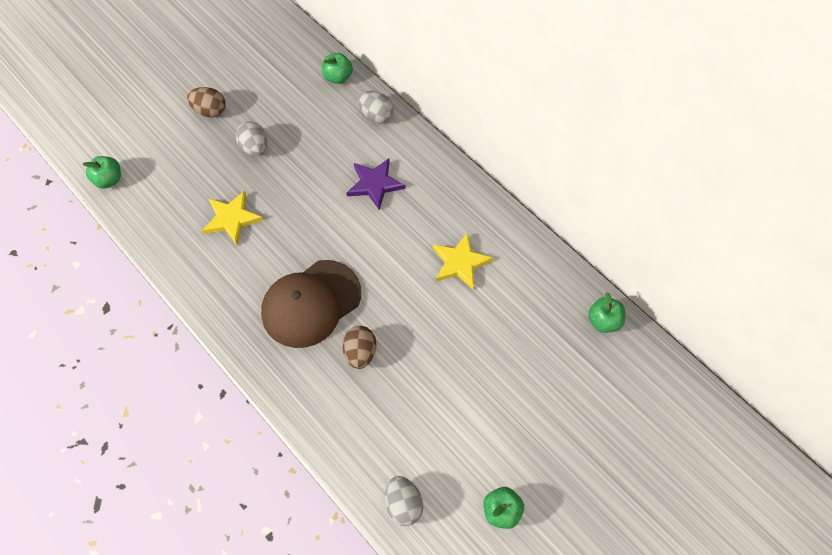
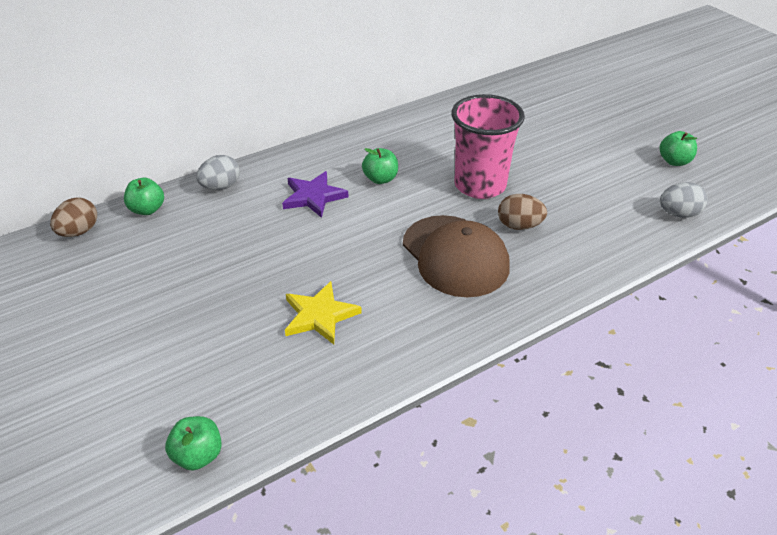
camera: 80 degrees left, 20 degrees down
brown egg [187,87,226,118] -> brown egg moved to [50,198,97,237]
grey egg [236,121,267,156] -> none
yellow star [433,233,493,290] -> none
green apple [588,292,625,333] -> green apple moved to [362,148,398,184]
none -> pink cup [451,94,525,199]

